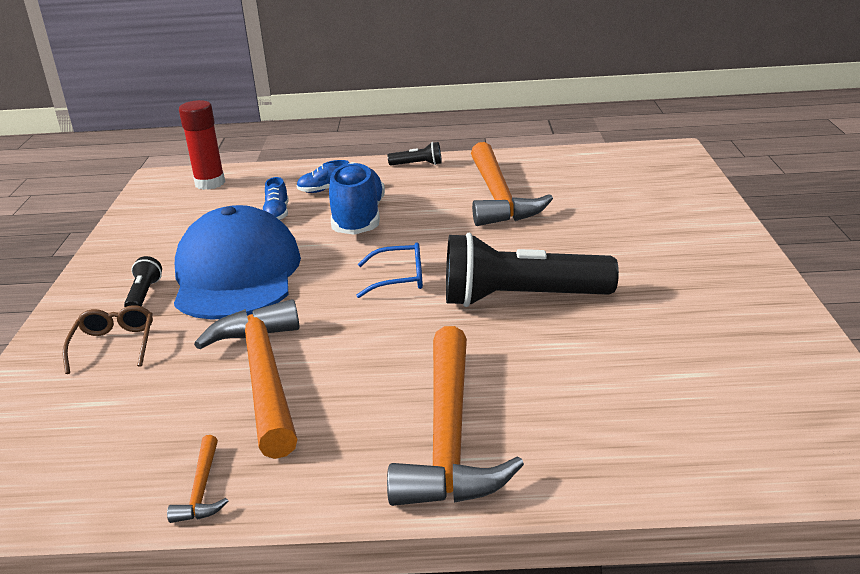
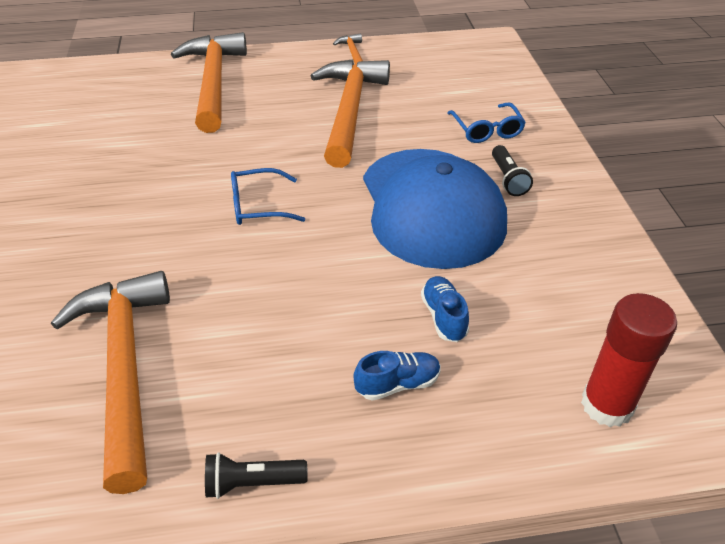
camera: 170 degrees right, 15 degrees up
brown glasses [63,305,153,374] -> blue glasses [447,102,526,143]
orange hammer [194,299,300,459] -> orange hammer turned 150 degrees counterclockwise [311,59,390,168]
blue shoe [329,162,385,235] -> none
black flashlight [446,233,619,307] -> none

